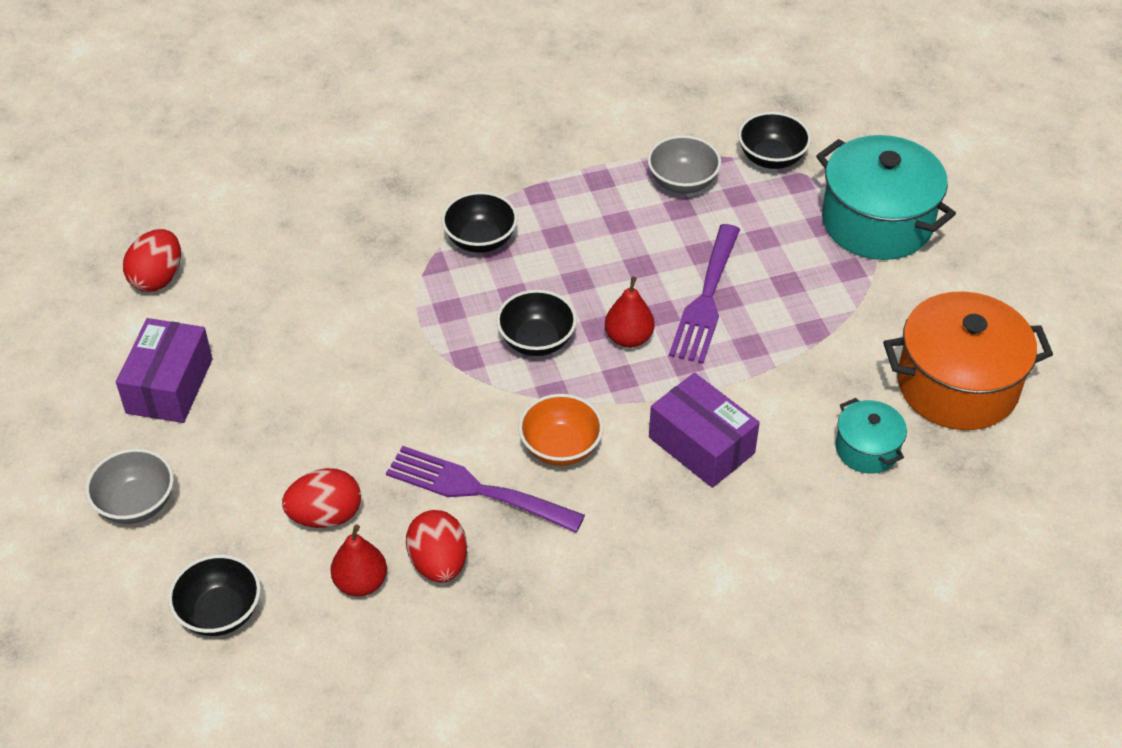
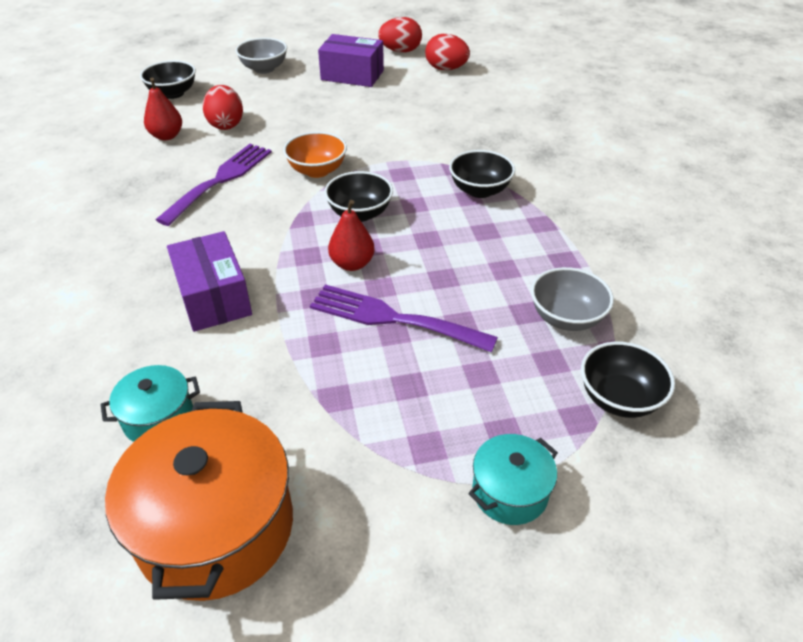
camera: 95 degrees right, 5 degrees down
red egg [406,510,467,583] -> red egg moved to [378,17,422,53]
orange bowl [519,394,603,466] -> orange bowl moved to [283,132,347,178]
purple box [649,373,760,488] -> purple box turned 75 degrees counterclockwise [167,231,252,332]
turquoise pot [816,135,956,260] -> turquoise pot [468,434,558,525], size x0.51

